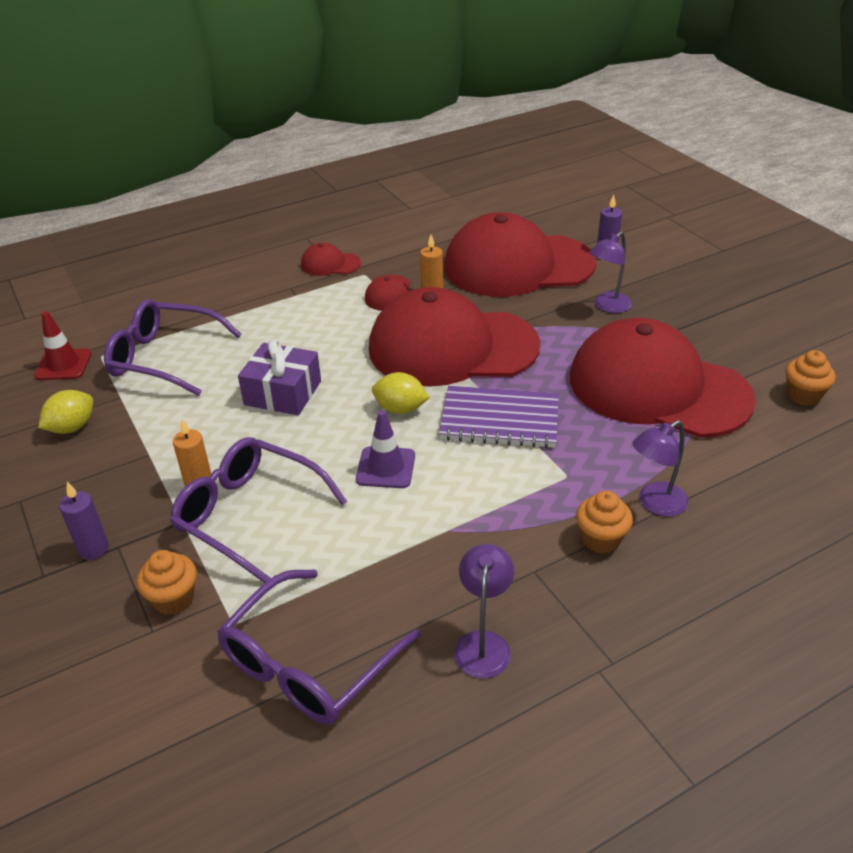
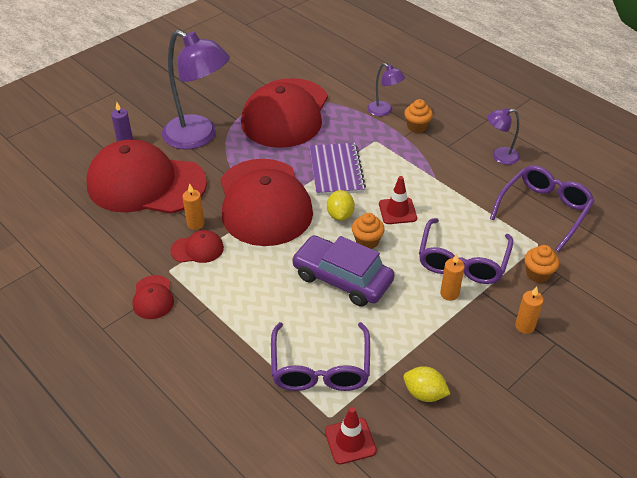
camera: 105 degrees left, 5 degrees up
purple candle [59,482,109,560] -> orange candle [515,286,544,334]
purple glasses [217,569,421,724] -> purple glasses turned 75 degrees counterclockwise [490,165,594,252]
purple gift [238,340,321,415] -> purple car [292,235,395,306]
purple traffic cone [356,410,415,488] -> red traffic cone [379,176,417,224]
red cap [444,212,597,297] -> red cap turned 120 degrees clockwise [87,139,207,214]
purple lamp [590,231,632,313] -> purple lamp [162,30,230,149], size x2.08
orange cupcake [785,350,836,406] -> orange cupcake moved to [352,213,385,249]

